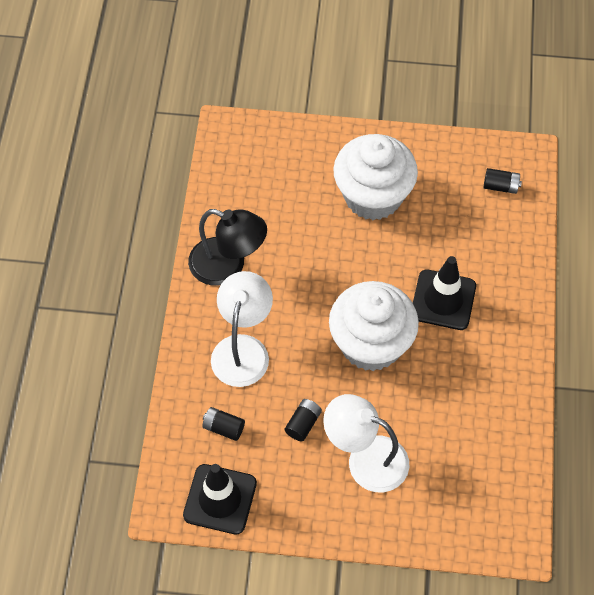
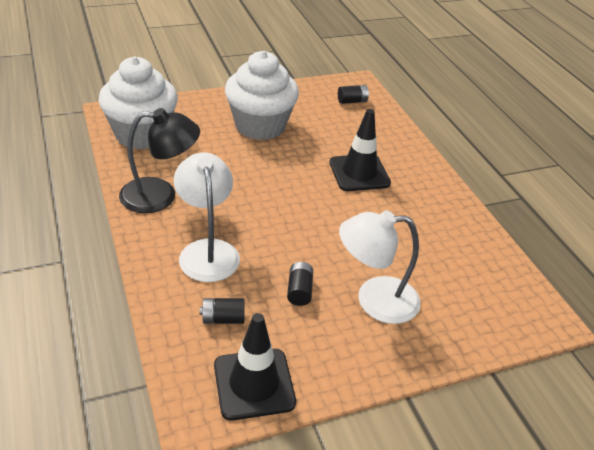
camera: 30 degrees left, 20 degrees down
white cupcake [329,281,419,371] -> white cupcake moved to [98,57,178,149]

